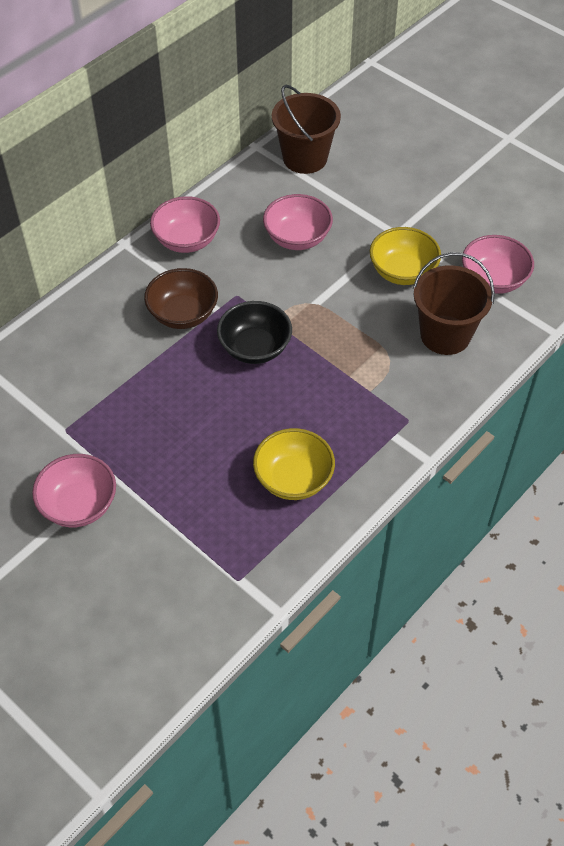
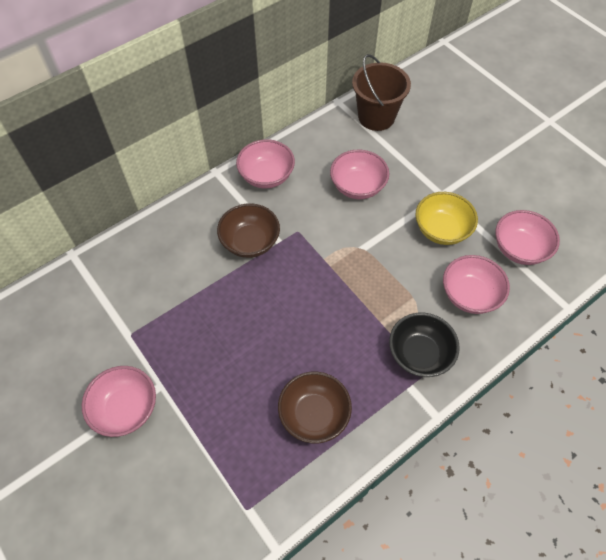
camera: 10 degrees right, 5 degrees up
black bowl [217,301,292,364] -> black bowl moved to [389,313,460,377]
yellow bowl [253,428,335,500] -> brown bowl [278,372,352,443]
brown bucket [413,252,495,355] -> pink bowl [443,255,510,314]

